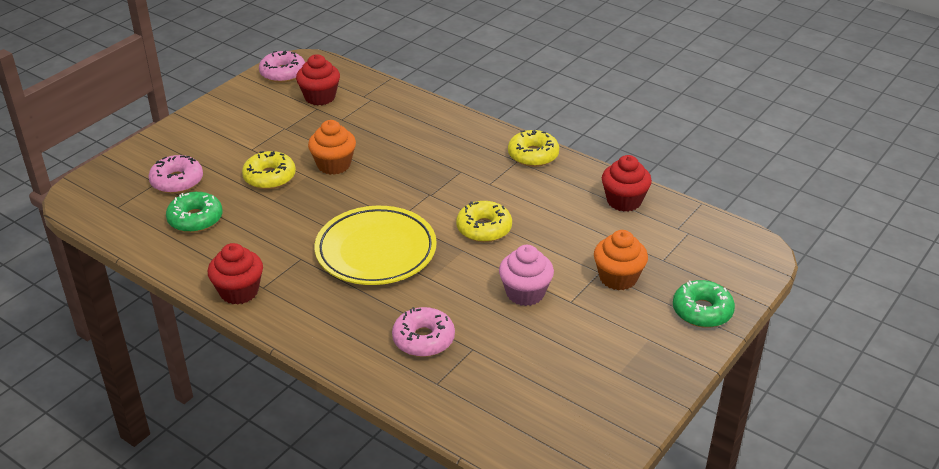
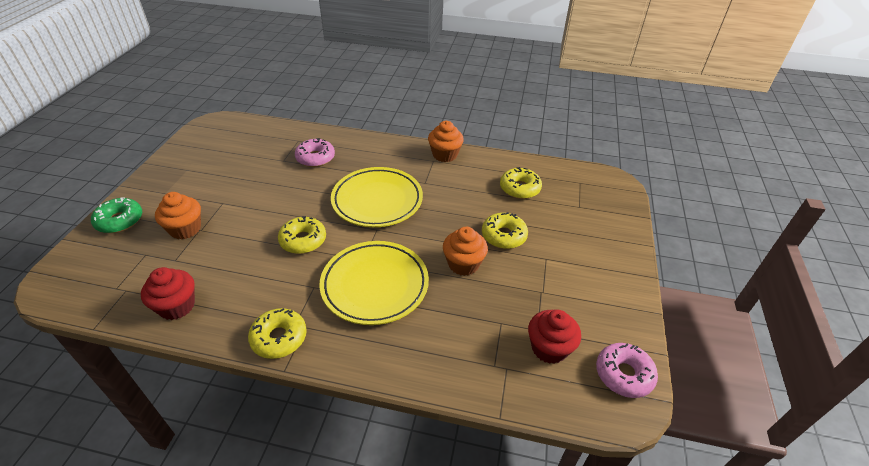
camera: 155 degrees right, 5 degrees up
pink donut [148,155,203,194] -> none
green donut [166,192,223,233] -> yellow donut [500,167,542,199]
red cupcake [208,243,263,305] -> orange cupcake [428,121,464,162]
pink cupcake [499,245,554,306] -> none
none -> yellow plate [319,241,429,325]

